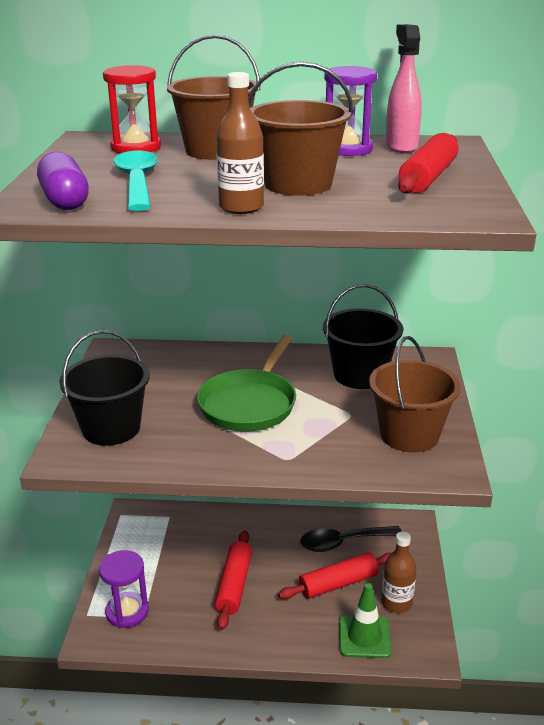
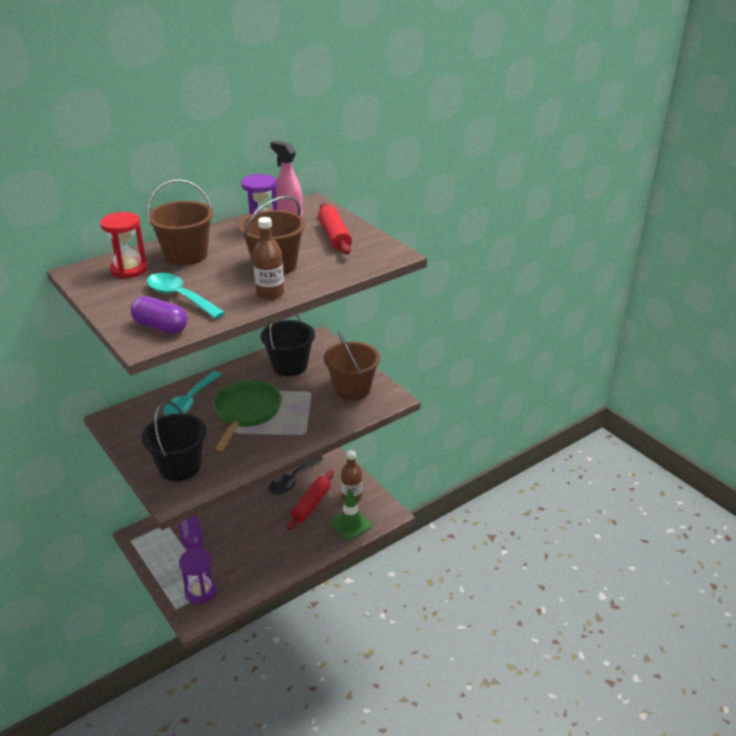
camera: 40 degrees left, 5 degrees up
green pan [197,335,296,432] -> green pan turned 150 degrees counterclockwise [213,380,282,451]
red rolling pin [215,530,252,630] -> none
none -> turquoise spoon [163,371,222,415]
none -> purple capsule [178,515,203,550]

